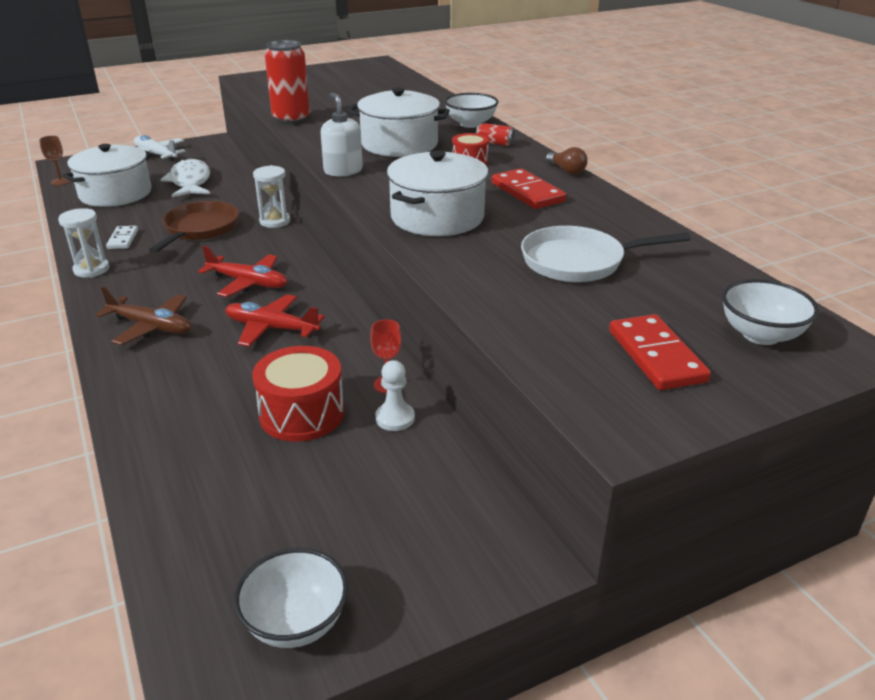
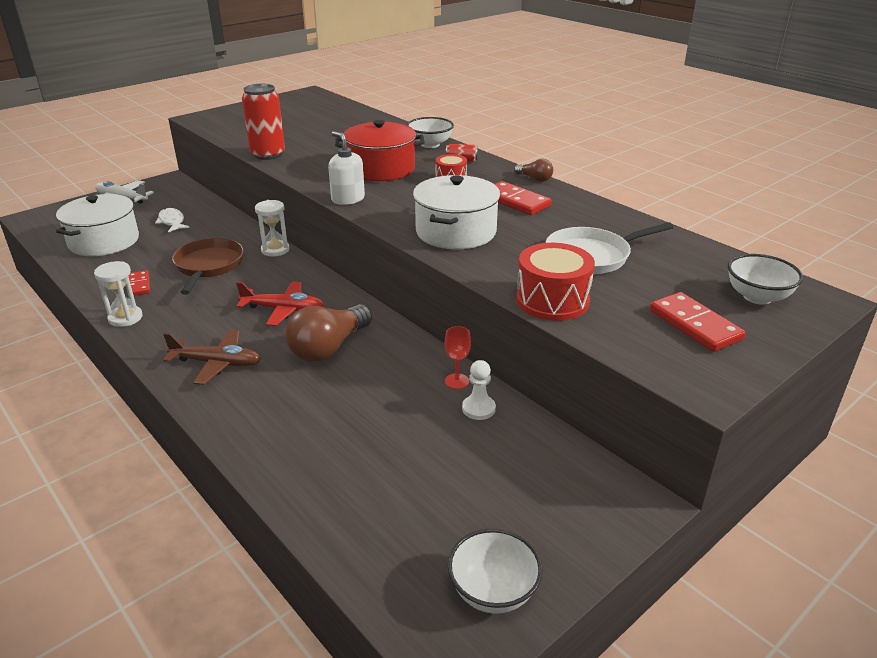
camera: 15 degrees left, 0 degrees up
brown goblet [39,136,70,185] -> none
white domino [106,226,138,249] -> red domino [128,270,150,296]
white fish [160,158,210,198] -> white fish [155,208,190,232], size x0.63
red plane [225,294,325,347] -> brown light bulb [285,304,372,362]
red drum [252,346,345,442] -> red drum moved to [516,243,595,321]
white pot [348,87,450,157] -> red pot [335,120,425,181]

